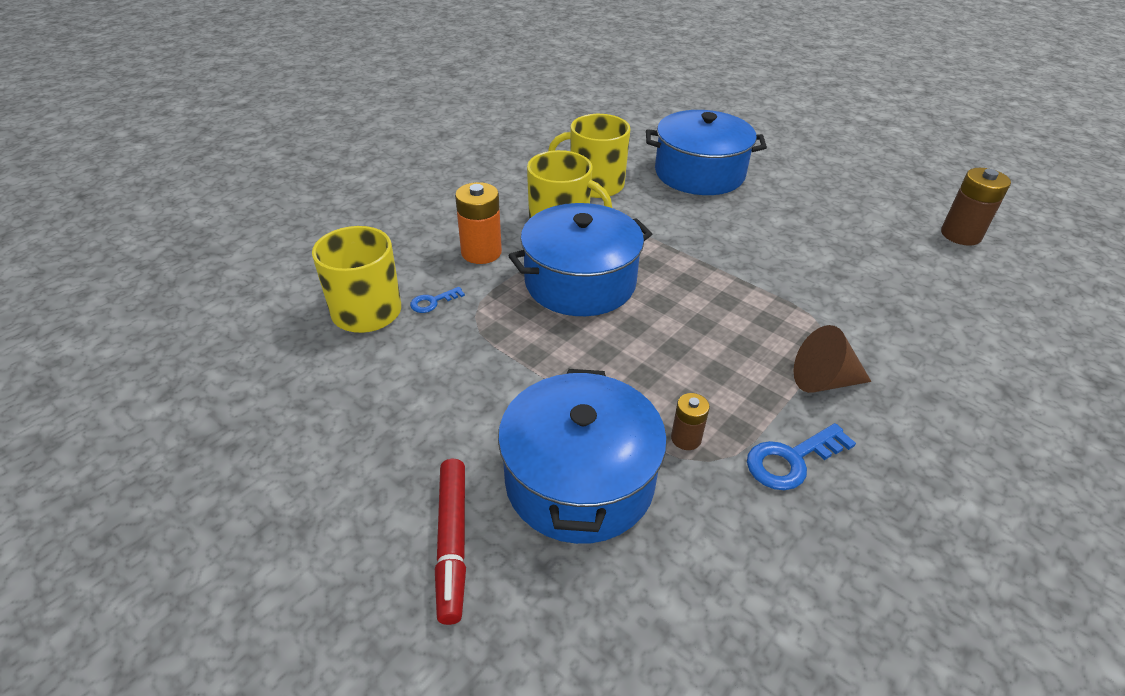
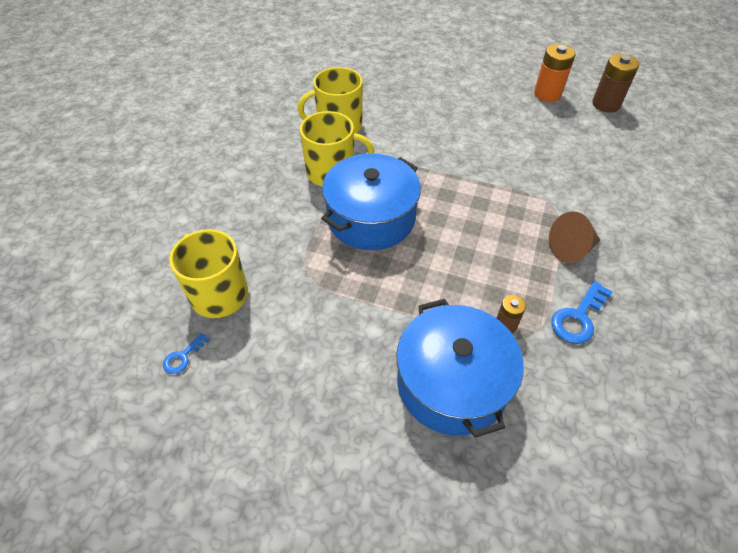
camera: 20 degrees left, 10 degrees up
blue key [410,287,465,313] -> blue key moved to [163,333,210,374]
red marker [435,459,466,625] -> none
orange battery [455,182,502,264] -> orange battery moved to [534,44,575,102]
blue pot [646,110,767,195] -> none

